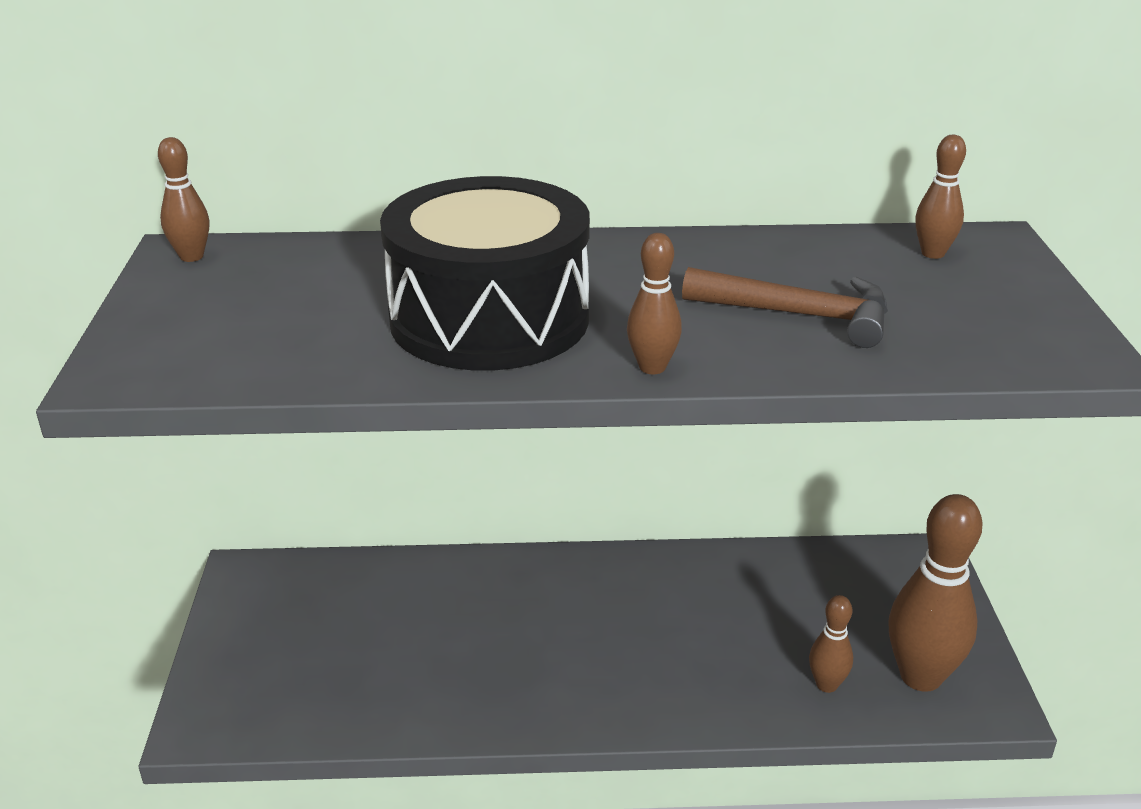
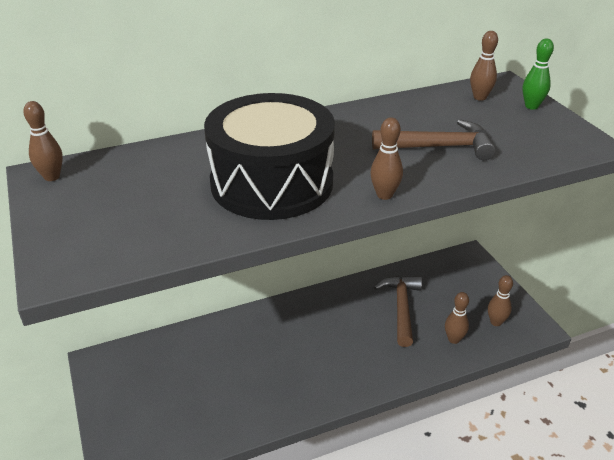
camera: 20 degrees left, 5 degrees up
brown bowling pin [888,494,982,692] -> brown bowling pin [488,275,513,326], size x0.51
none -> brown hammer [374,276,422,347]
none -> green bowling pin [523,38,554,110]

